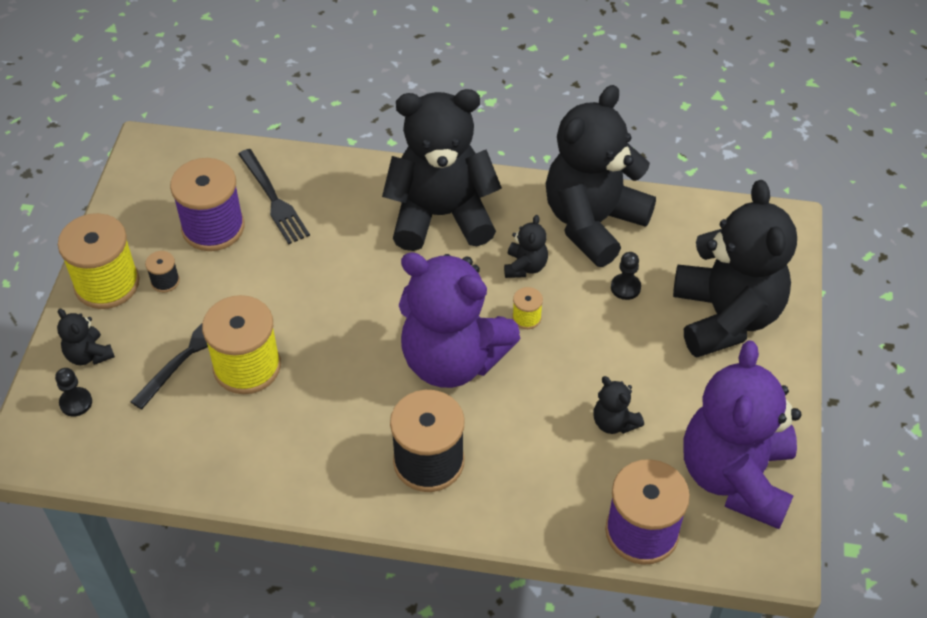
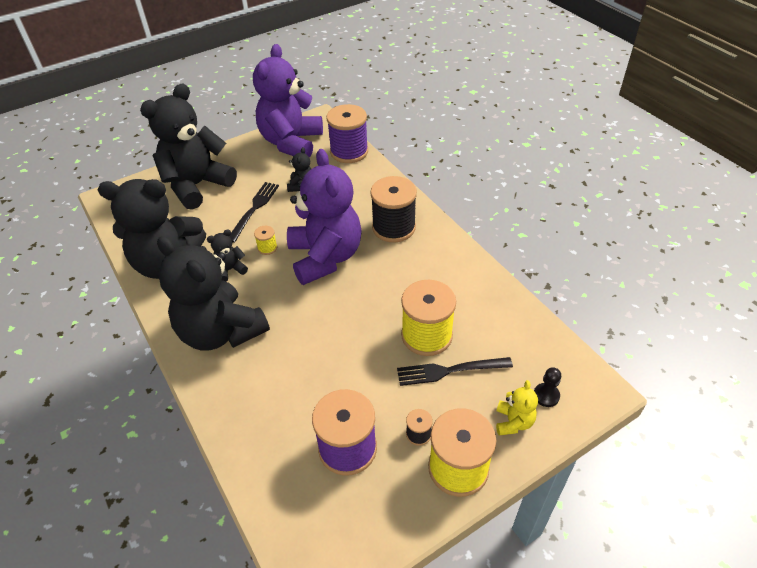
camera: 130 degrees left, 5 degrees down
black teddy bear [57,309,115,365] -> yellow teddy bear [496,380,538,436]
black fork [238,149,310,244] -> black fork moved to [229,182,279,243]
black pawn [611,252,641,300] -> none
purple teddy bear [683,341,801,529] -> purple teddy bear turned 135 degrees clockwise [253,44,323,158]

